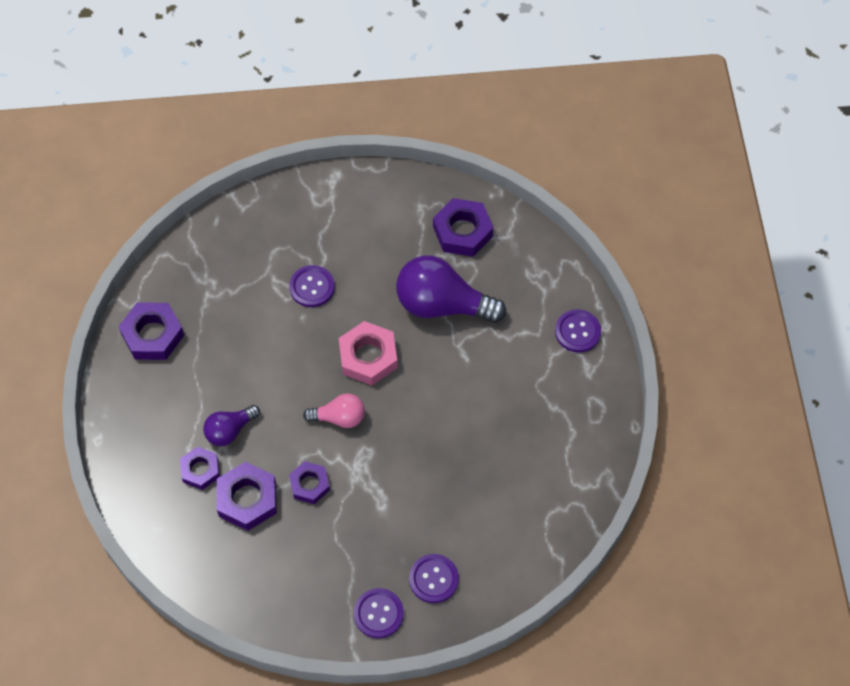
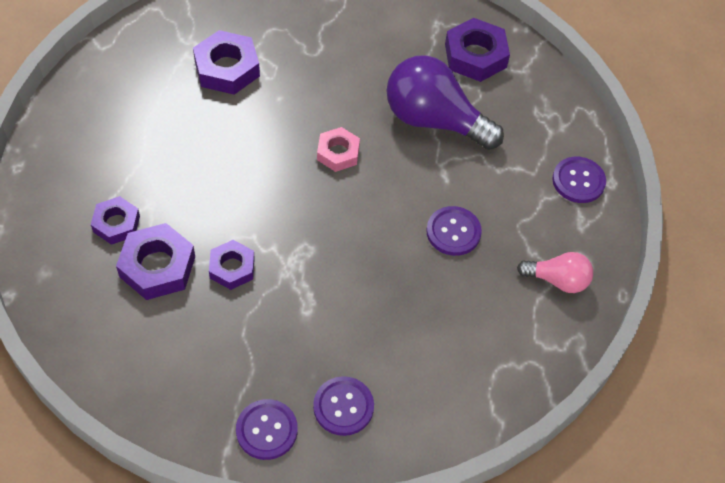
camera: 10 degrees right, 5 degrees down
purple nut [118,302,184,360] -> purple nut moved to [193,30,260,95]
purple light bulb [203,405,260,446] -> none
purple button [289,265,335,307] -> purple button moved to [426,206,482,256]
pink light bulb [303,393,365,428] -> pink light bulb moved to [517,252,593,293]
pink nut [339,321,398,385] -> pink nut [317,127,360,172], size x0.64

